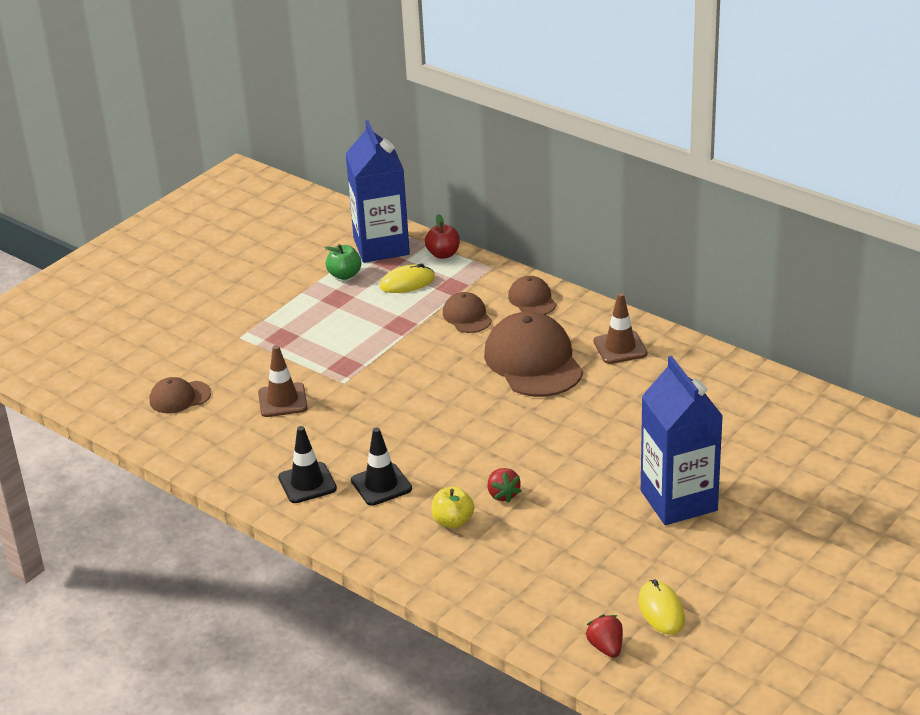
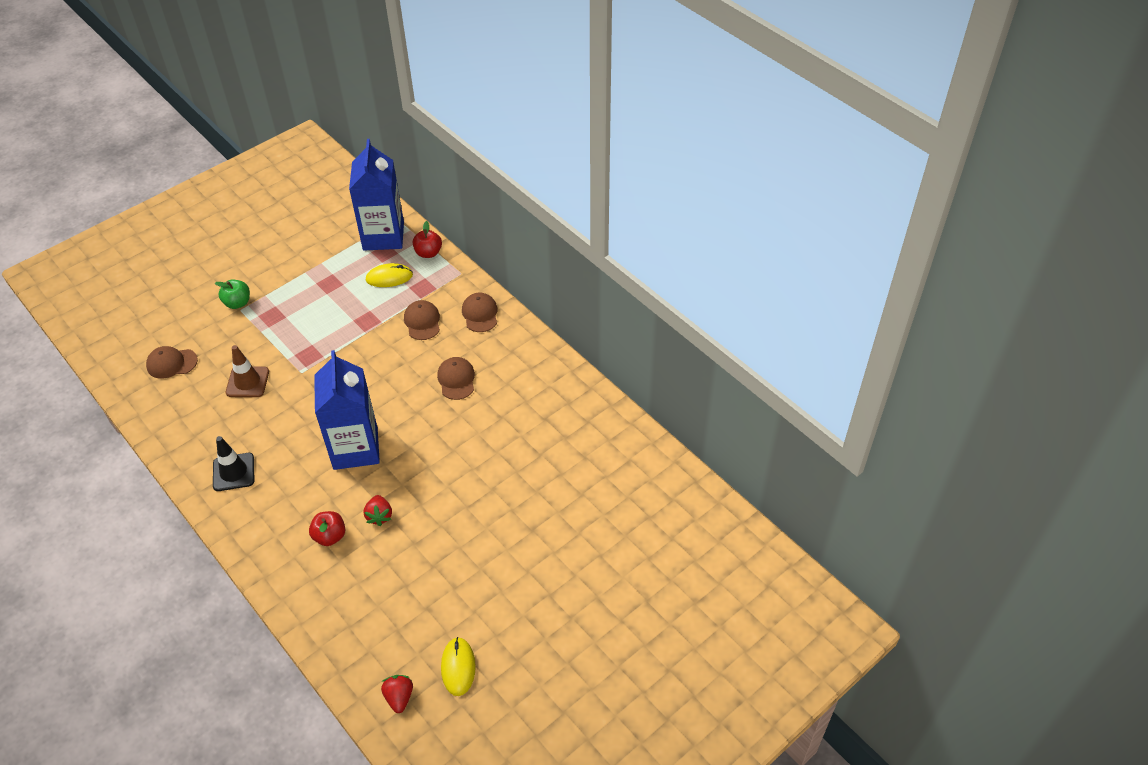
camera: 10 degrees right, 15 degrees up
green apple [325,244,362,280] -> green apple moved to [215,280,250,309]
black traffic cone [351,428,412,506] -> none
yellow apple [432,486,474,529] -> red apple [309,511,346,546]
brown cap [484,312,583,397] -> brown cap [437,357,475,400], size x0.51
brown traffic cone [593,293,648,364] -> none
blue carton [641,356,723,525] -> blue carton moved to [314,350,380,470]

